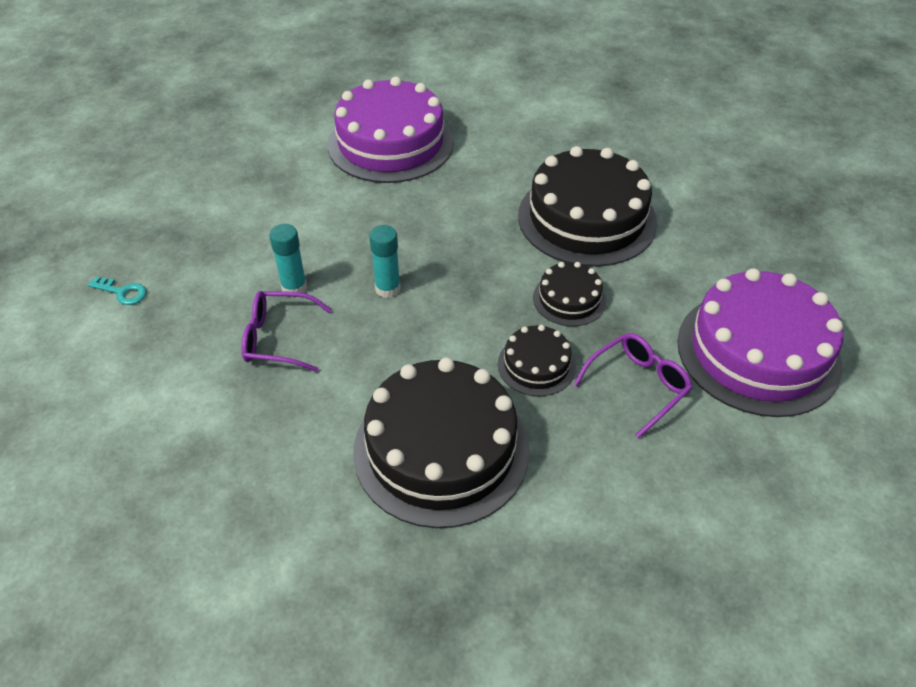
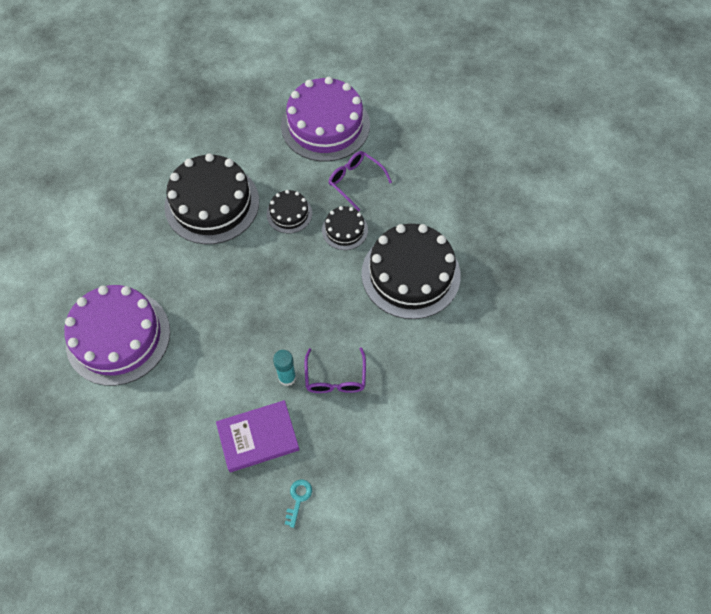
camera: 95 degrees left, 15 degrees up
turquoise glue stick [369,225,401,298] -> none
none -> purple book [216,400,300,472]

